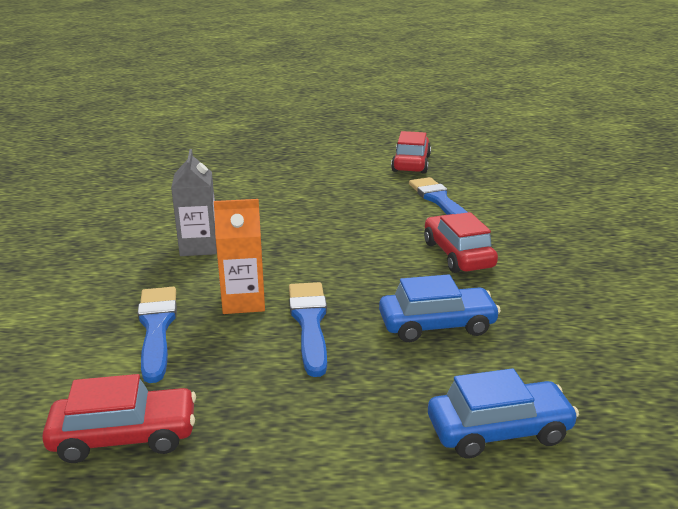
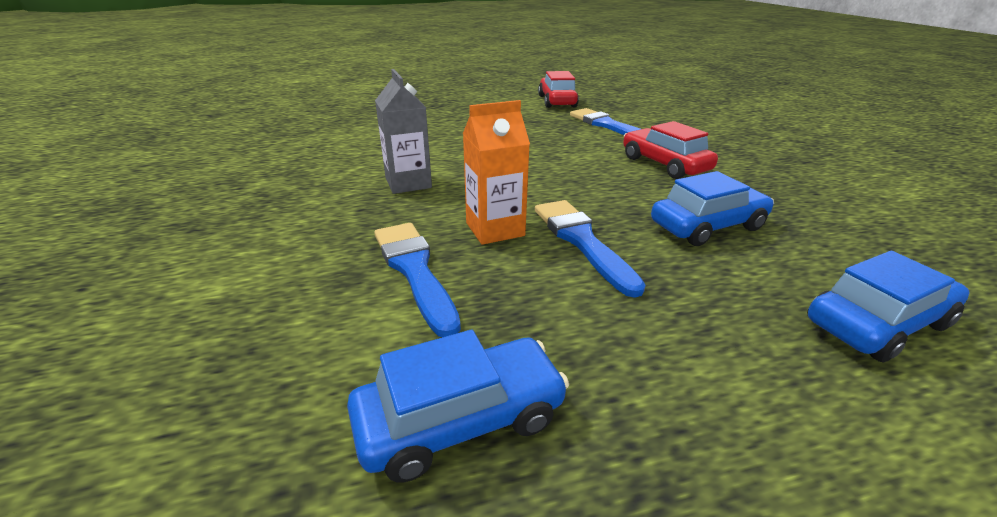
camera: 15 degrees left, 5 degrees up
red car [42,374,196,463] -> blue car [347,330,569,482]

